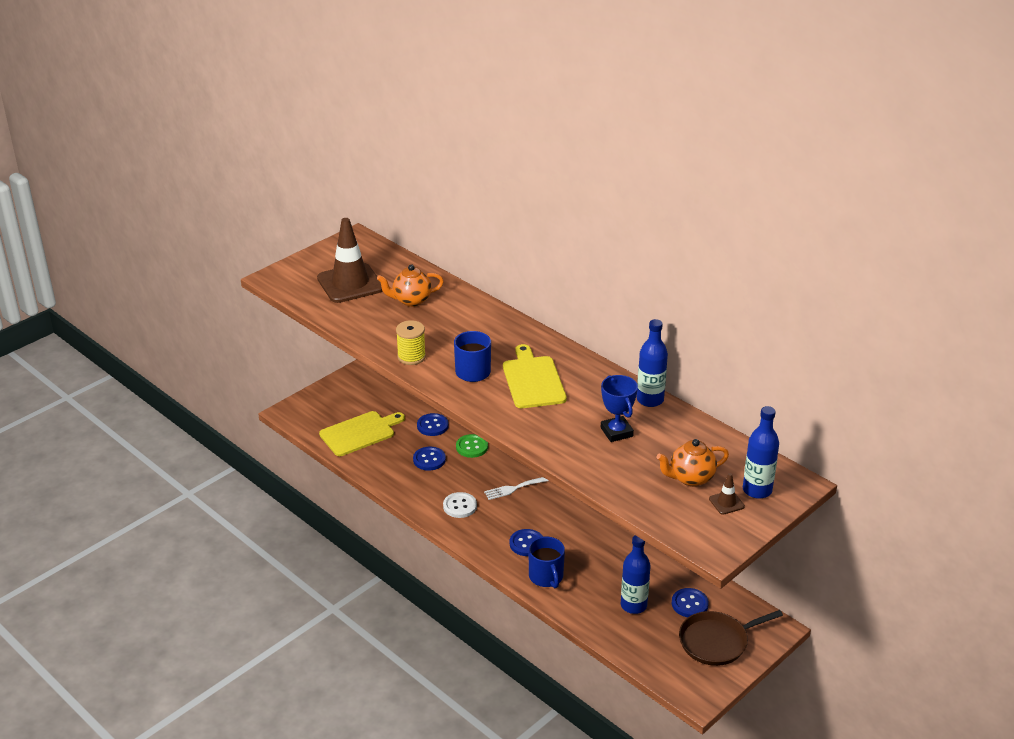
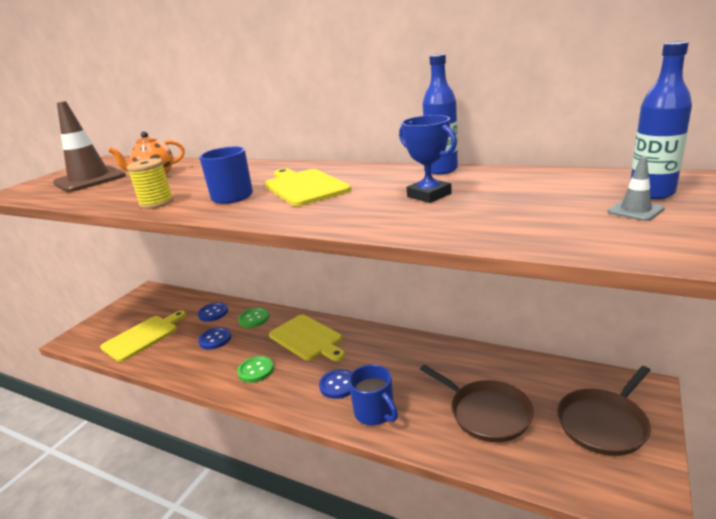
camera: 15 degrees left, 10 degrees down
white button [443,492,477,518] -> green button [237,356,274,383]
white fork [484,477,549,500] -> yellow cutting board [269,314,345,361]
blue bottle [621,535,651,614] -> brown pan [420,365,534,442]
orange teapot [656,439,729,487] -> none
blue button [672,588,709,617] -> none
brown traffic cone [709,473,745,515] -> grey traffic cone [608,157,665,221]

